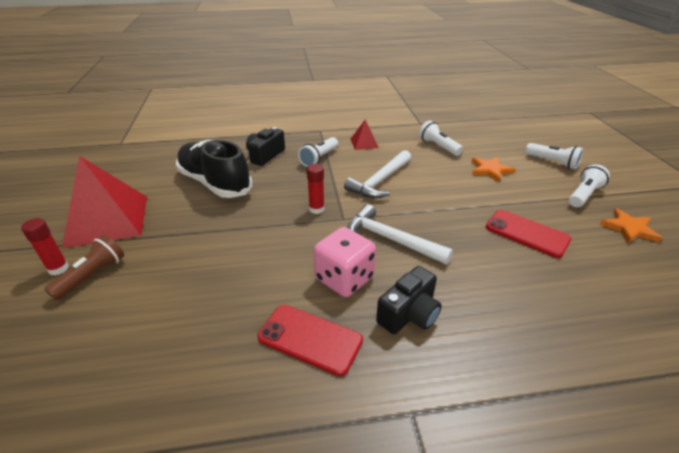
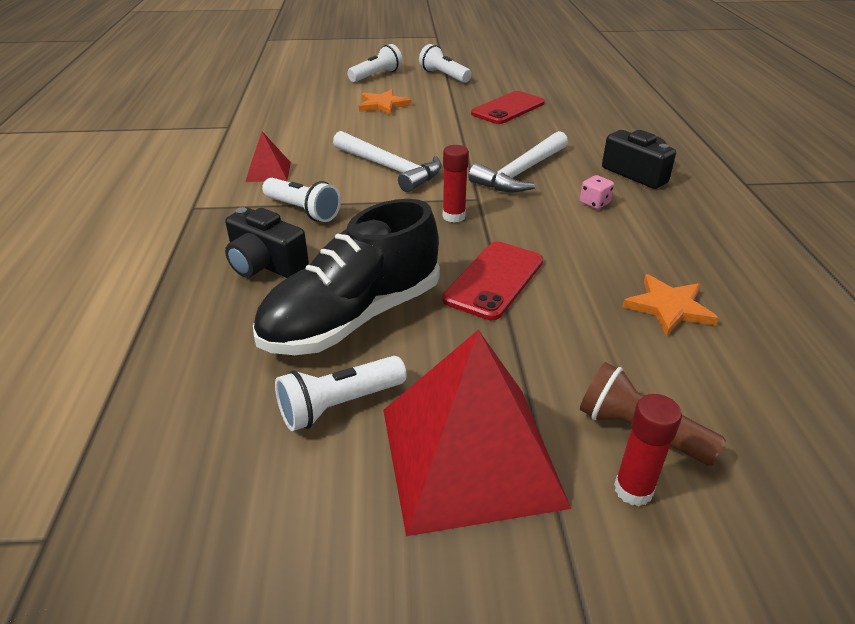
camera: 85 degrees left, 0 degrees up
red phone [257,305,363,376] -> red phone moved to [442,242,543,320]
pink dice [314,227,376,297] -> pink dice [580,175,614,209], size x0.45
white flashlight [419,121,463,156] -> white flashlight moved to [275,356,407,431]
orange star [600,208,662,244] -> orange star moved to [622,274,719,336]

